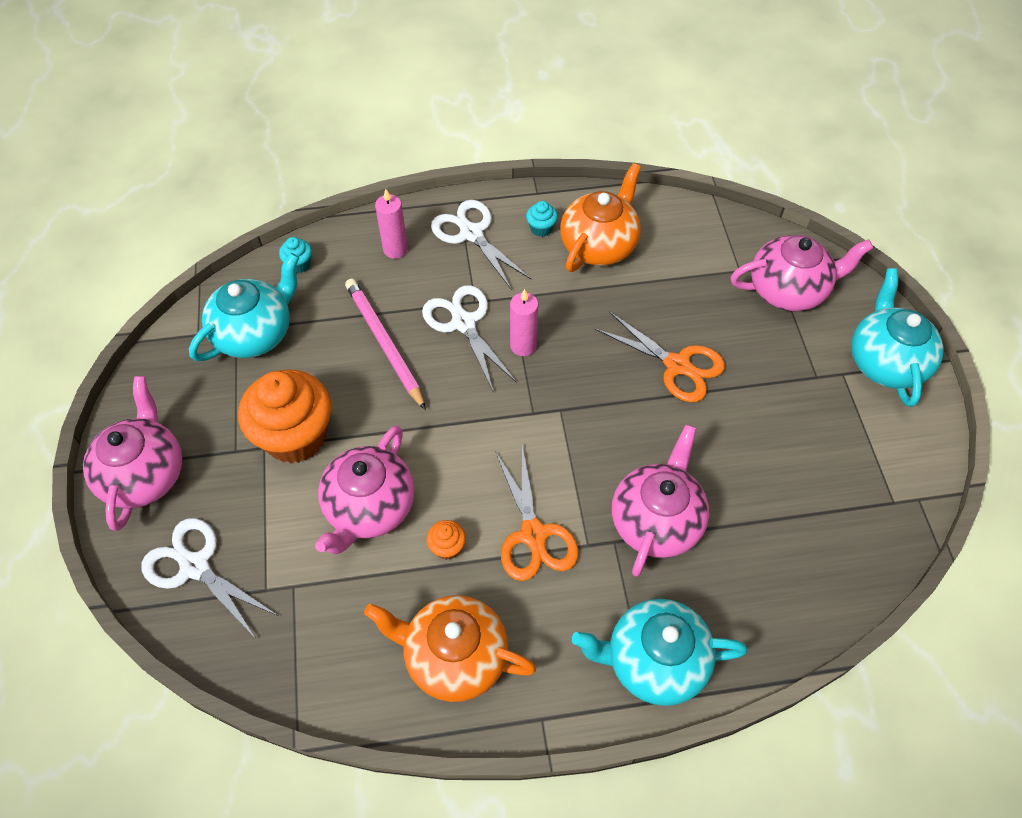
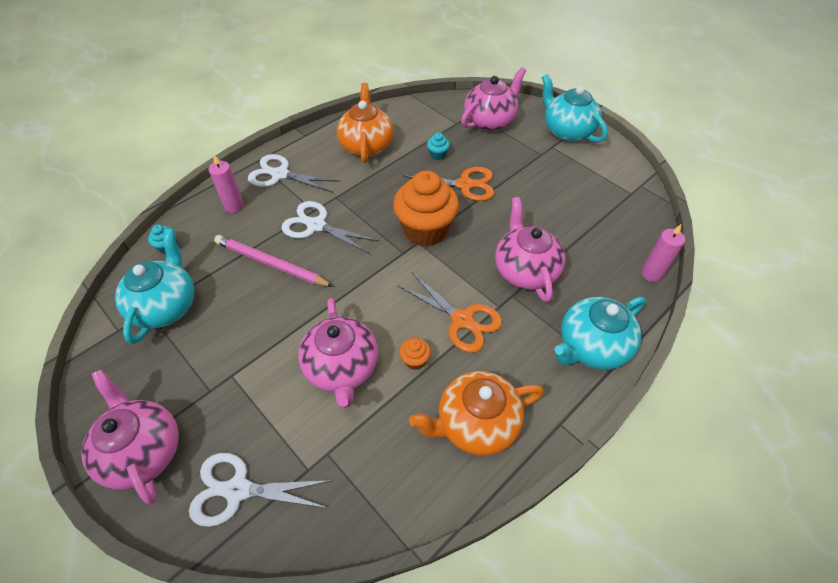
camera: 35 degrees left, 5 degrees down
orange cupcake [238,370,331,463] -> orange cupcake moved to [393,171,459,246]
pink candle [510,289,538,356] -> pink candle moved to [641,224,685,282]
turquoise cupcake [526,201,558,237] -> turquoise cupcake moved to [427,132,450,160]

